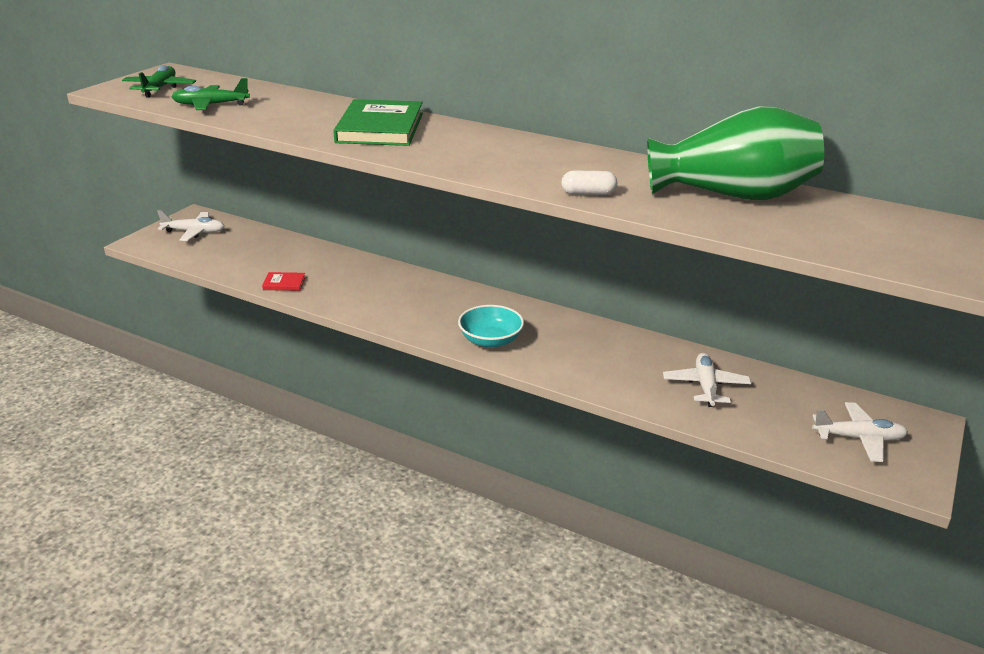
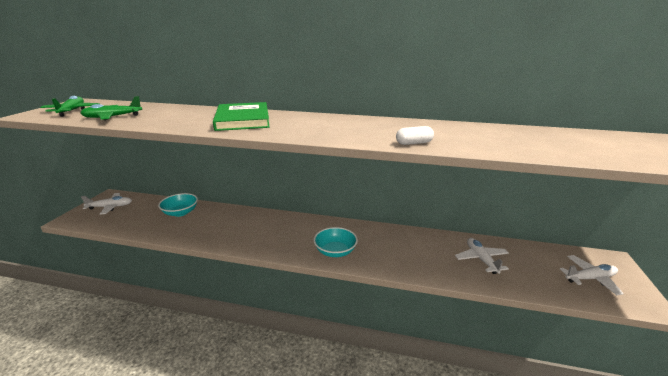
camera: 15 degrees left, 5 degrees down
red book [262,272,306,291] -> none
green vase [647,106,824,201] -> none
none -> turquoise bowl [158,193,198,217]

